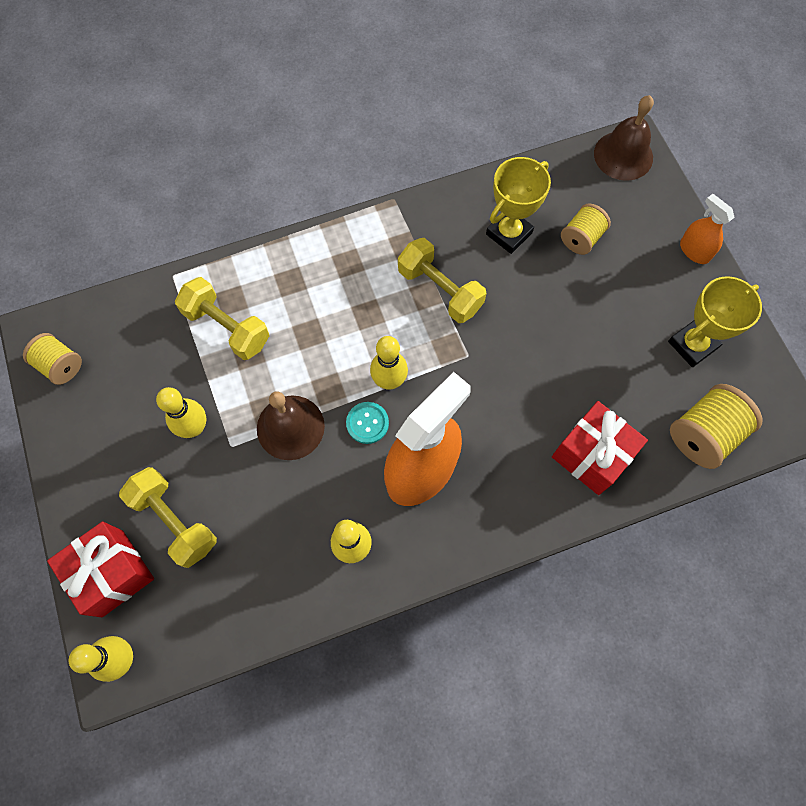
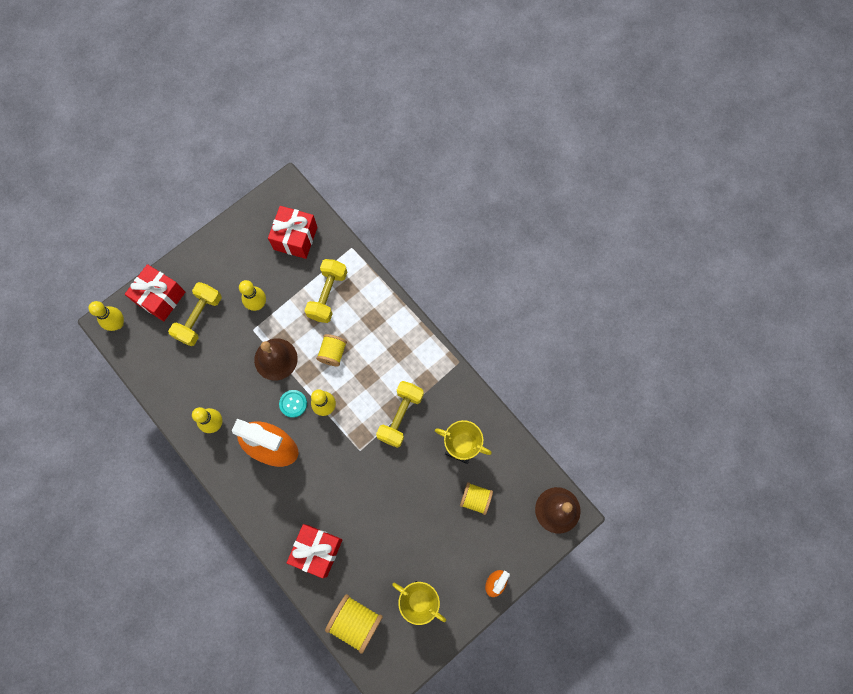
camera: 70 degrees right, 5 degrees up
yellow spool [23,333,82,385] -> yellow spool moved to [316,334,347,366]
none -> red gift [268,206,318,259]

